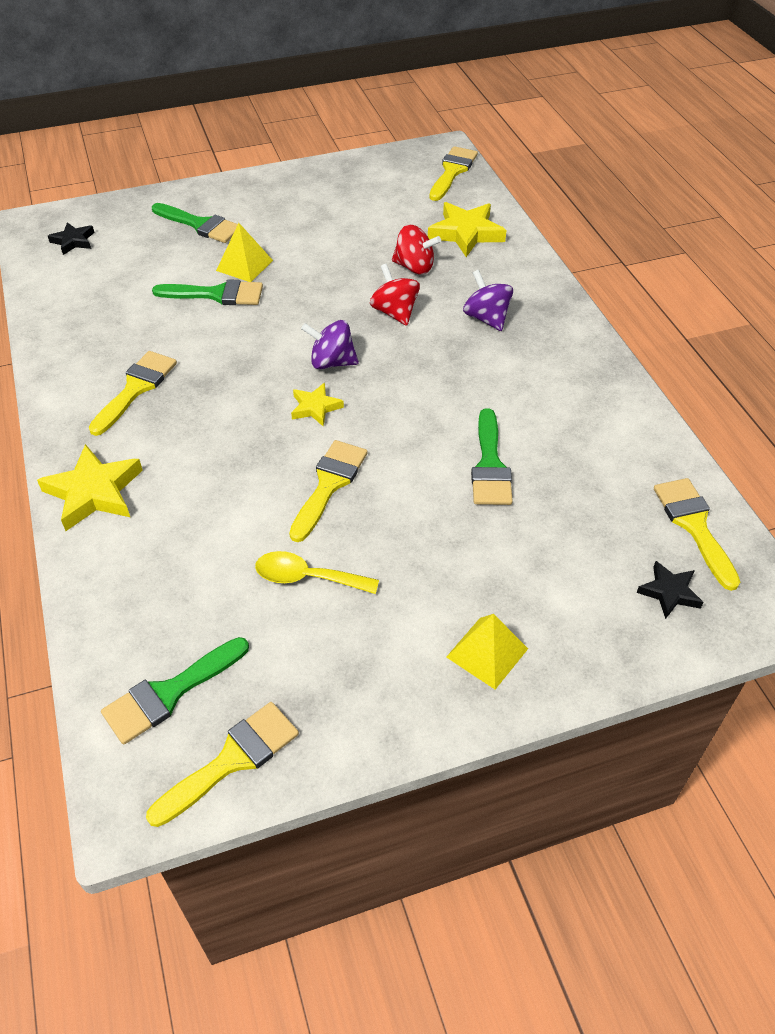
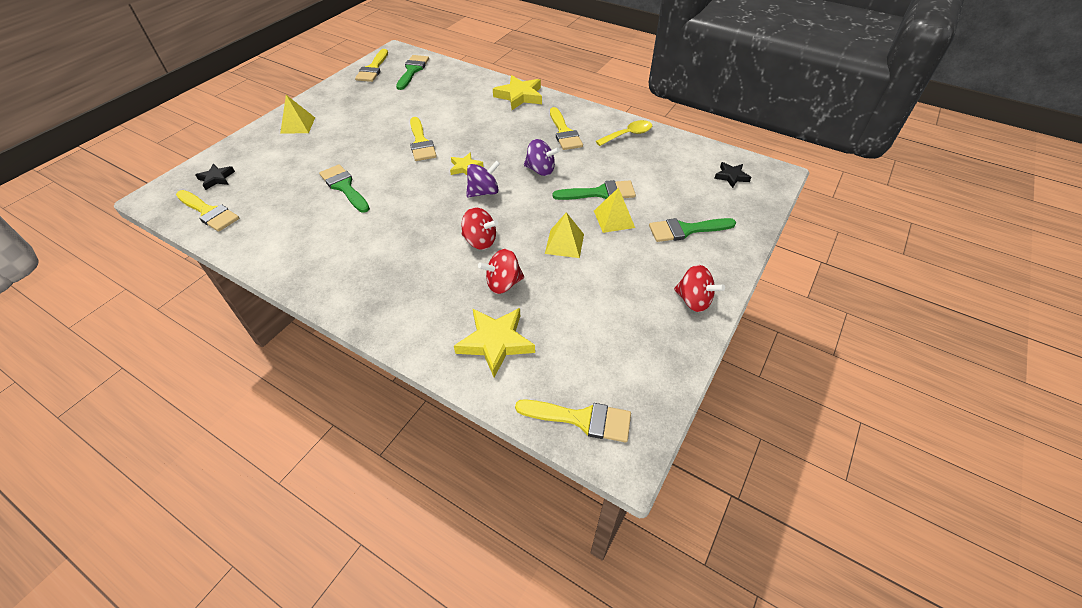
camera: 140 degrees right, 0 degrees up
green brush [152,279,263,305] -> green brush turned 150 degrees counterclockwise [553,180,636,200]
yellow spoon [255,551,379,594] -> yellow spoon moved to [596,120,652,146]
yellow brush [429,146,478,201] -> yellow brush turned 60 degrees counterclockwise [515,399,631,443]
purple spinning top [463,270,513,331] -> purple spinning top moved to [524,139,560,176]
none -> yellow pyramid [545,212,584,258]
none -> red spinning top [674,265,725,312]

